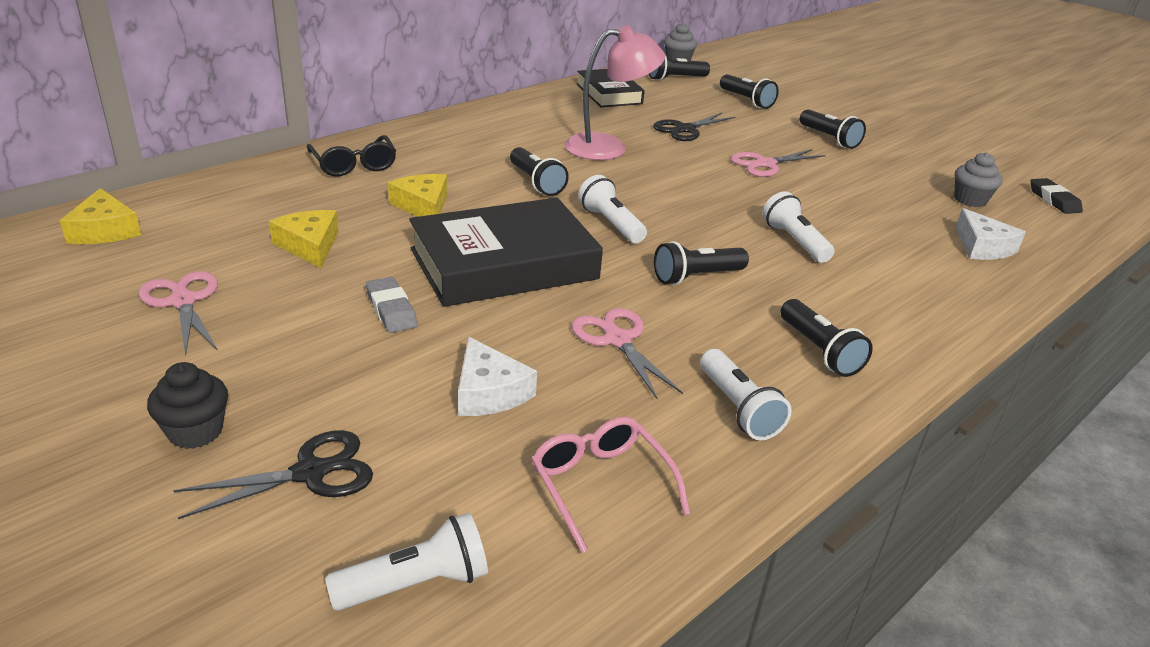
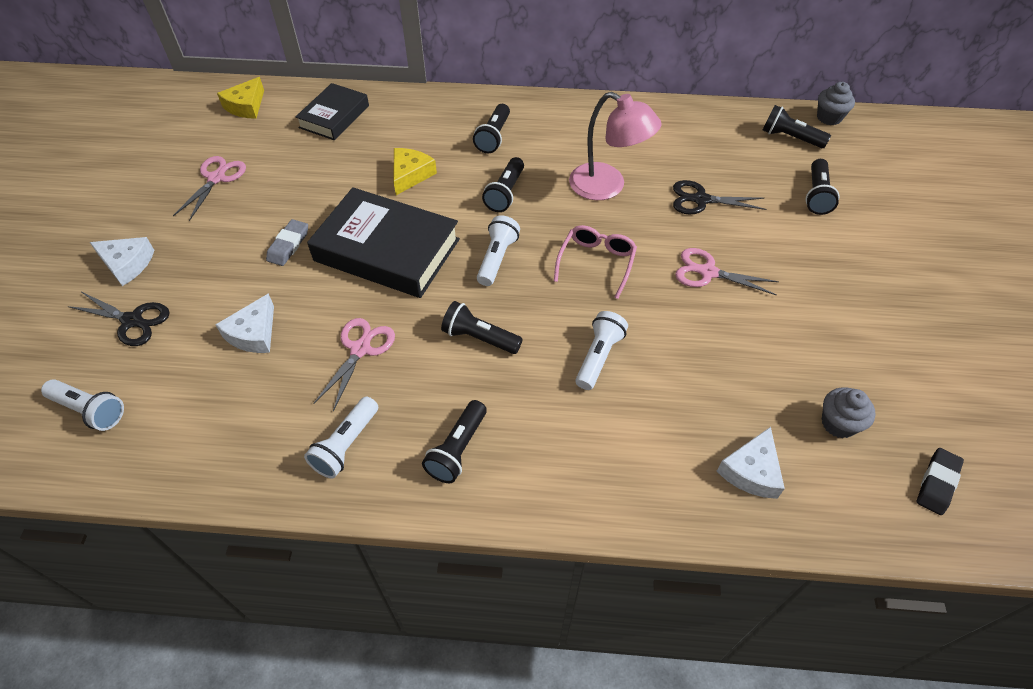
camera: 50 degrees right, 20 degrees up
black cupcake [147,362,228,449] -> white cheese [90,237,154,286]
yellow cheese [269,210,339,268] -> none
black glasses [307,135,396,176] -> none
pink glasses [532,417,690,553] -> pink glasses moved to [554,225,637,299]
black book [577,69,645,107] -> black book moved to [296,83,369,140]
black flashlight [800,109,866,149] -> black flashlight moved to [473,104,510,153]

